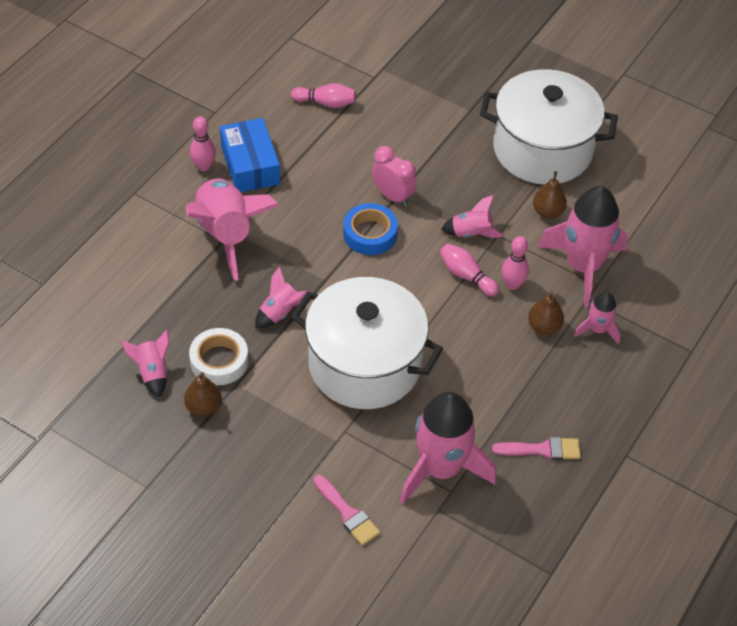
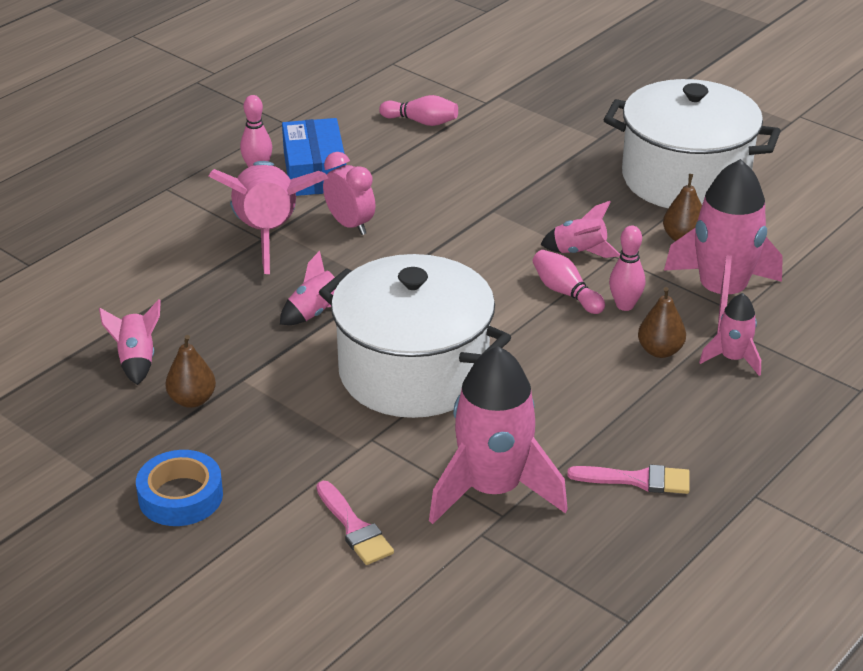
camera: 10 degrees right, 15 degrees down
white tape [189,328,248,385] -> none
blue tape [343,203,398,255] -> blue tape moved to [136,450,223,526]
pink clock [372,146,417,206] -> pink clock moved to [323,152,376,235]

